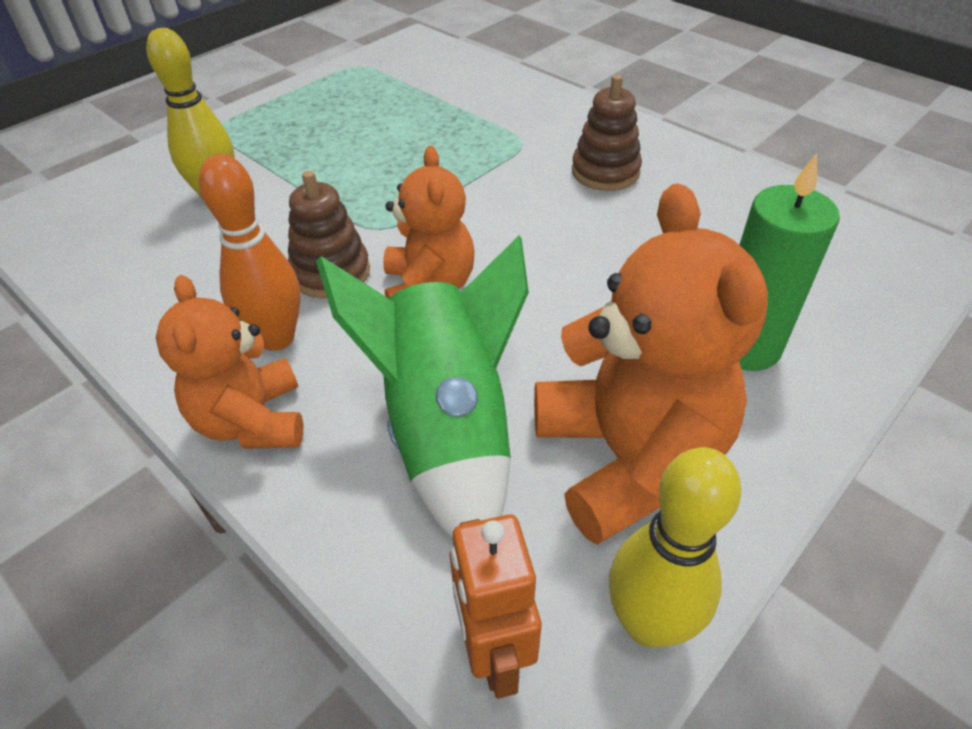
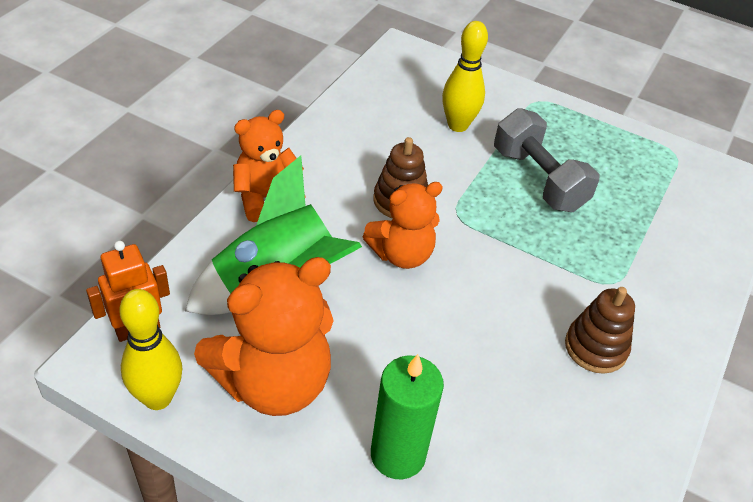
camera: 70 degrees right, 0 degrees up
orange bowling pin [199,154,301,351] -> none
none -> grey dumbbell [494,108,599,212]

